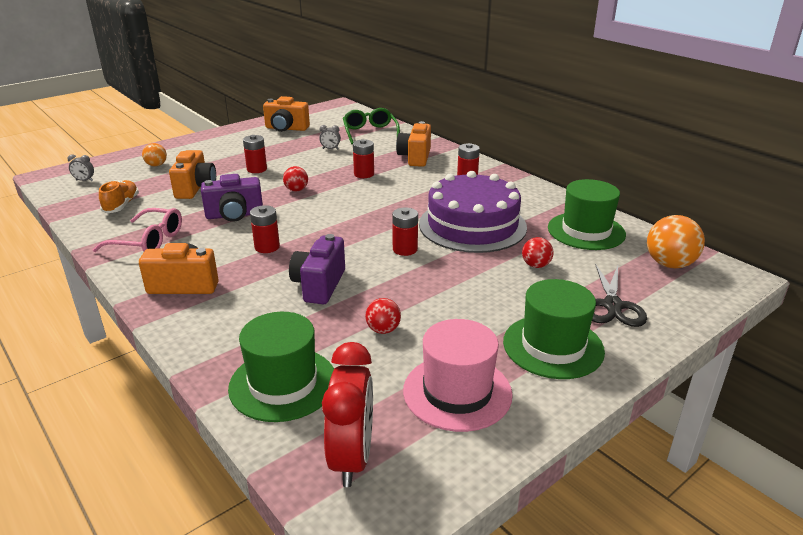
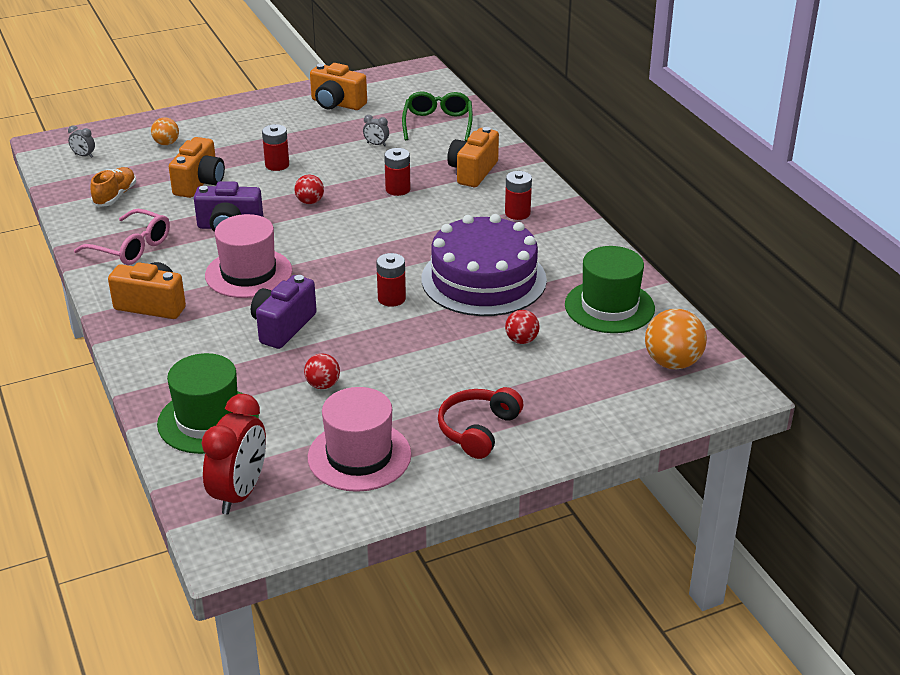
camera: 15 degrees right, 5 degrees up
red battery [250,205,280,253] -> pink hat [205,214,292,298]
green hat [503,279,605,379] -> red headphones [438,387,523,459]
black scissors [592,263,647,327] -> none

